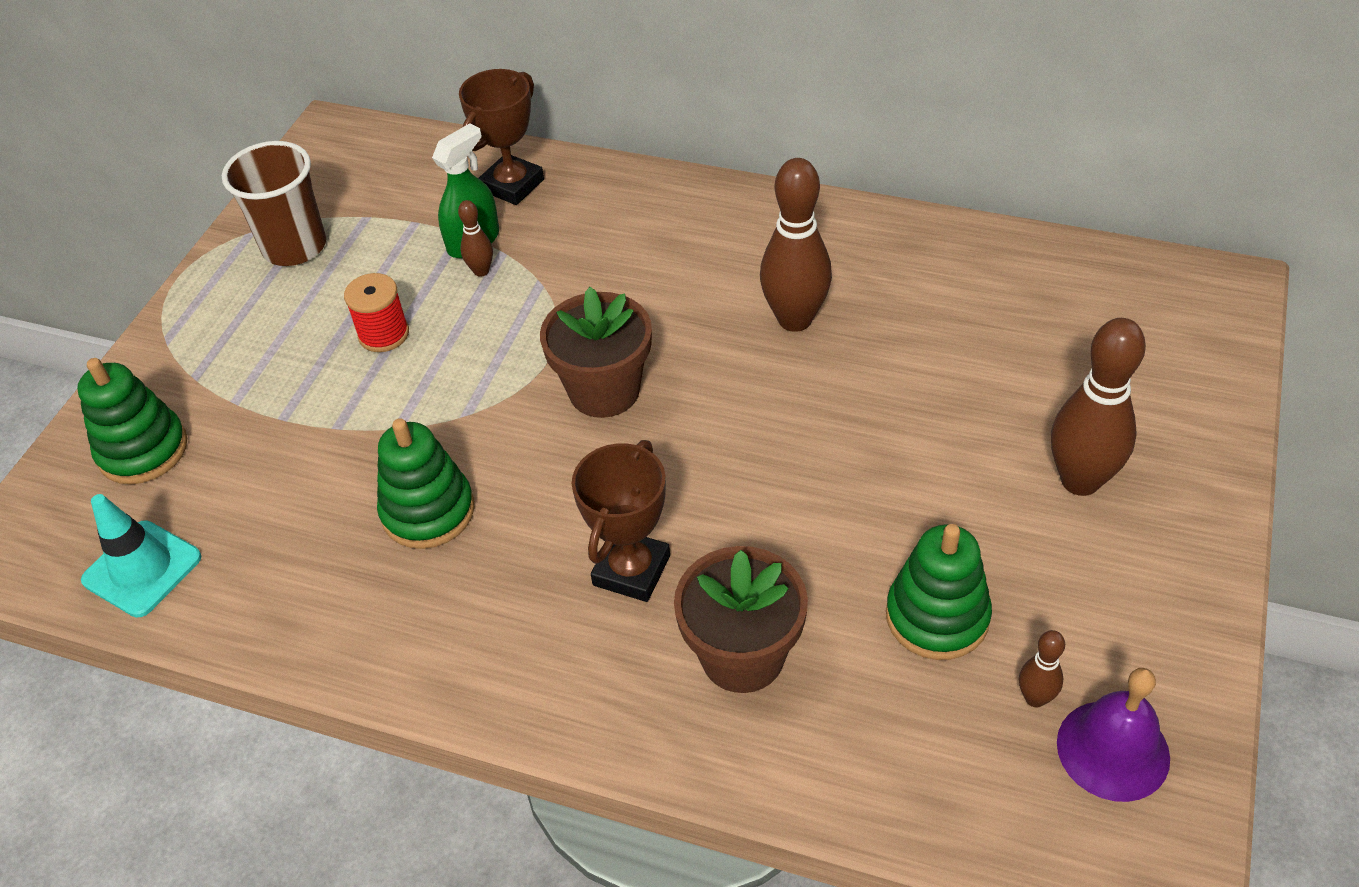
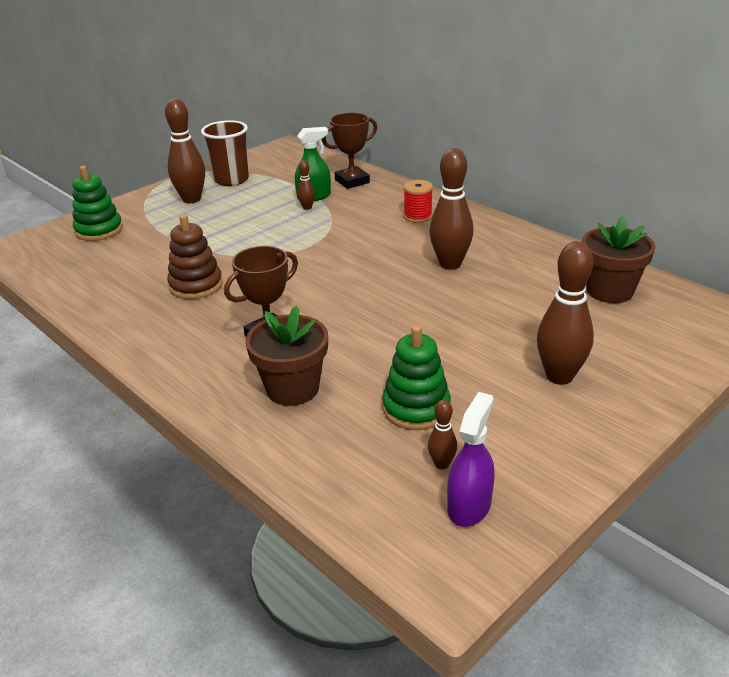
camera: 25 degrees right, 15 degrees down
turquoise traffic cone [81,494,201,618] -> none
red spool [344,273,409,352] -> red spool moved to [404,180,433,223]
green stacking toy [377,418,475,549] -> brown stacking toy [167,214,223,299]
brown flower pot [540,287,652,418] -> brown flower pot moved to [582,216,655,303]
purple bell [1057,668,1170,802] -> purple spray bottle [447,392,495,527]
none -> brown bowling pin [165,98,205,203]

